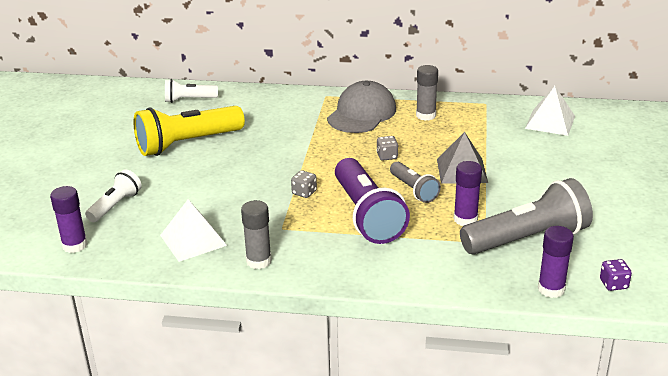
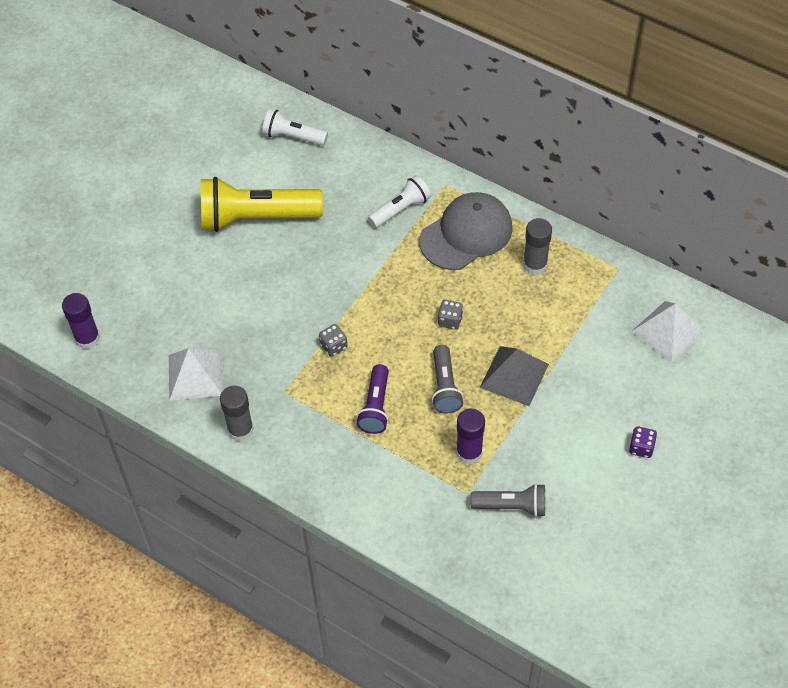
camera: 25 degrees right, 25 degrees up
white flashlight [85,169,142,222] -> white flashlight moved to [368,175,431,228]
purple flashlight [335,158,410,244] -> purple flashlight [357,364,389,434], size x0.54
grey flashlight [460,178,593,255] -> grey flashlight [470,484,545,517], size x0.54
purple glue stick [538,226,574,298] -> none
purple dice [600,259,632,291] -> purple dice moved to [629,426,657,458]

